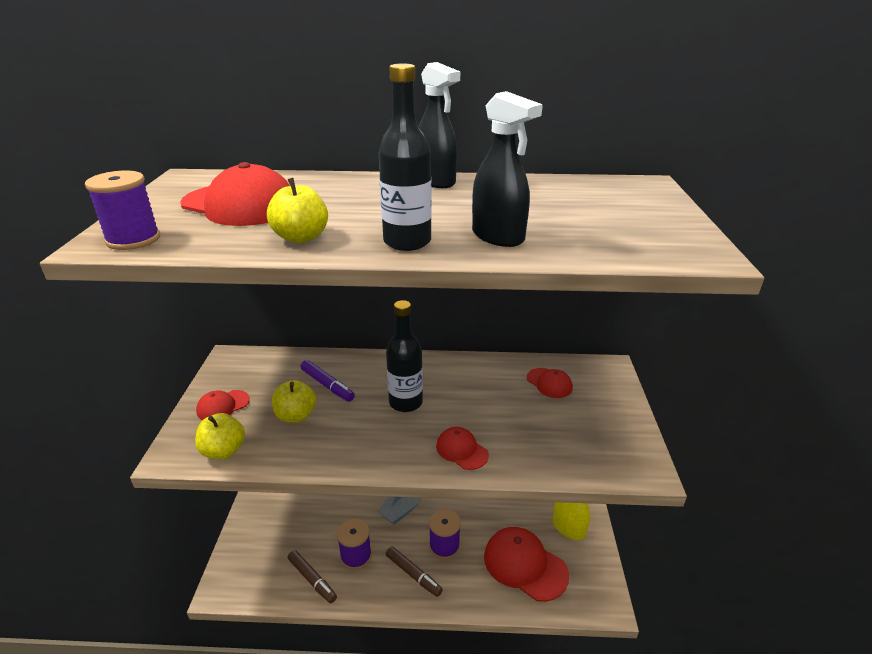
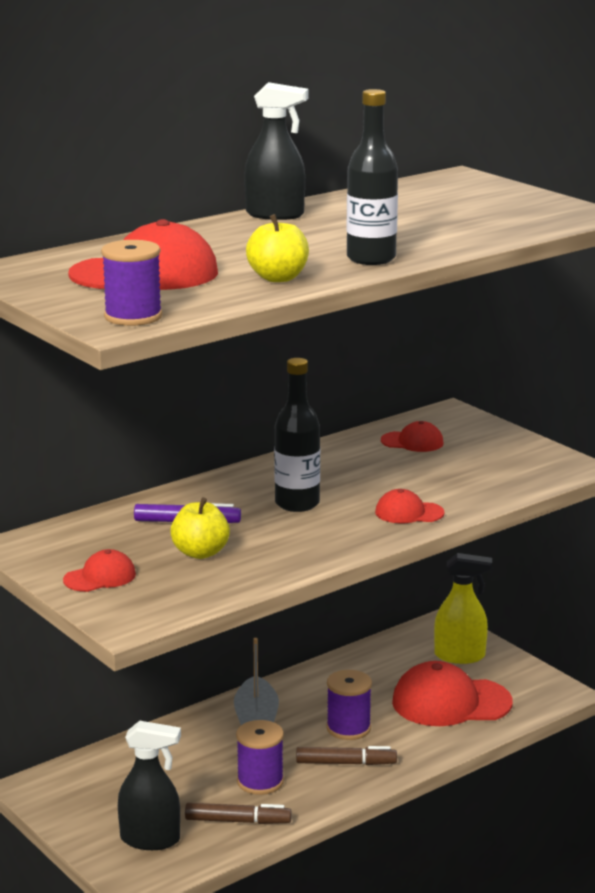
camera: 40 degrees left, 10 degrees down
yellow apple [195,413,245,459] -> none
red cap [196,390,250,420] -> red cap turned 135 degrees counterclockwise [63,549,136,592]
black spray bottle [472,91,543,247] -> black spray bottle moved to [118,721,181,850]

